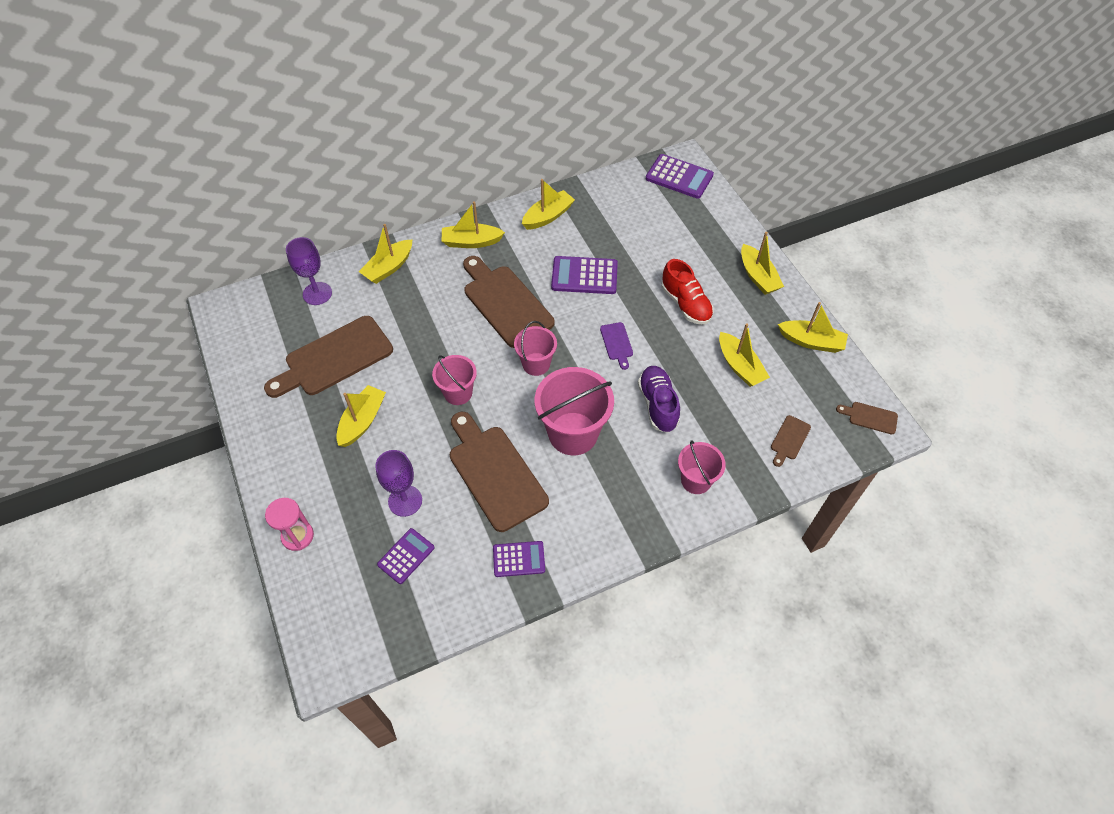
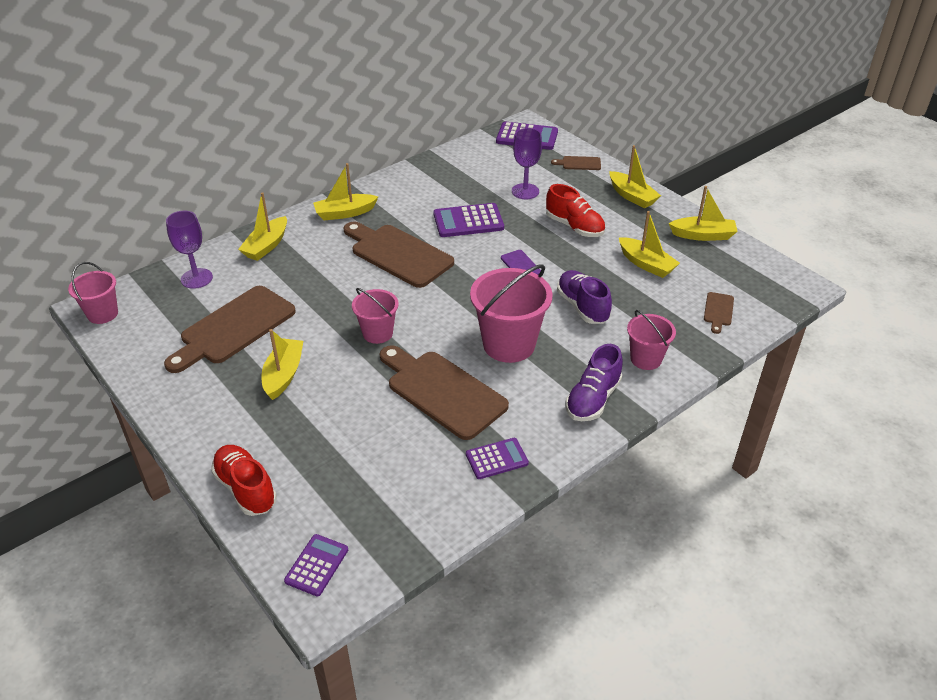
camera: 15 degrees left, 15 degrees down
pink hourglass [265,498,314,551] -> red shoe [211,445,277,516]
purple goblet [375,450,422,517] -> purple goblet moved to [512,128,542,199]
purple calculator [377,528,435,584] -> purple calculator moved to [284,534,348,597]
pink bucket [514,321,557,376] -> pink bucket moved to [68,262,118,324]
yellow boat [522,179,575,230] -> none
brown cutting board [836,402,898,434] -> brown cutting board moved to [551,156,601,170]
none -> purple shoe [565,344,623,421]

